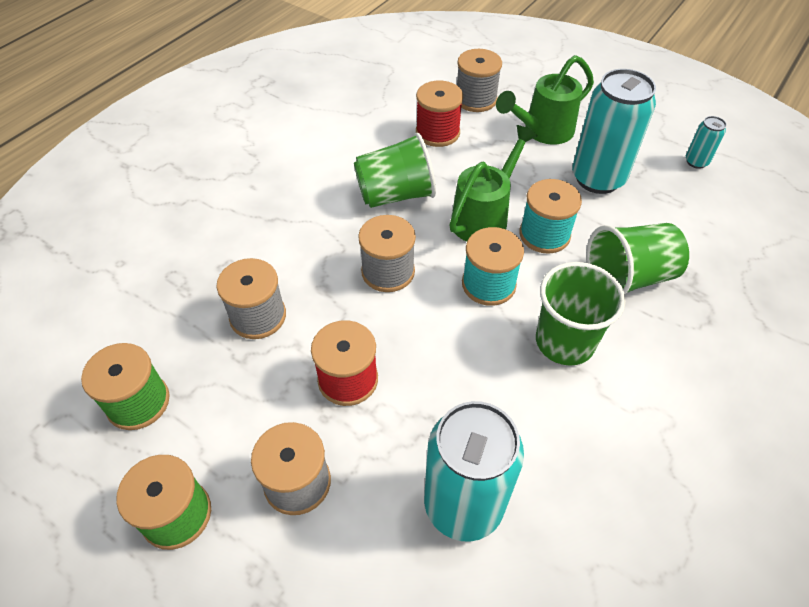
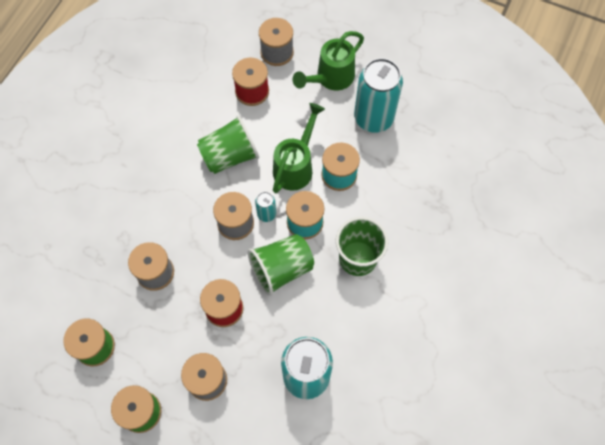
camera: 10 degrees left, 15 degrees up
green cup [586,223,689,294] -> green cup moved to [248,234,314,296]
turquoise can [686,116,727,169] -> turquoise can moved to [255,192,276,222]

